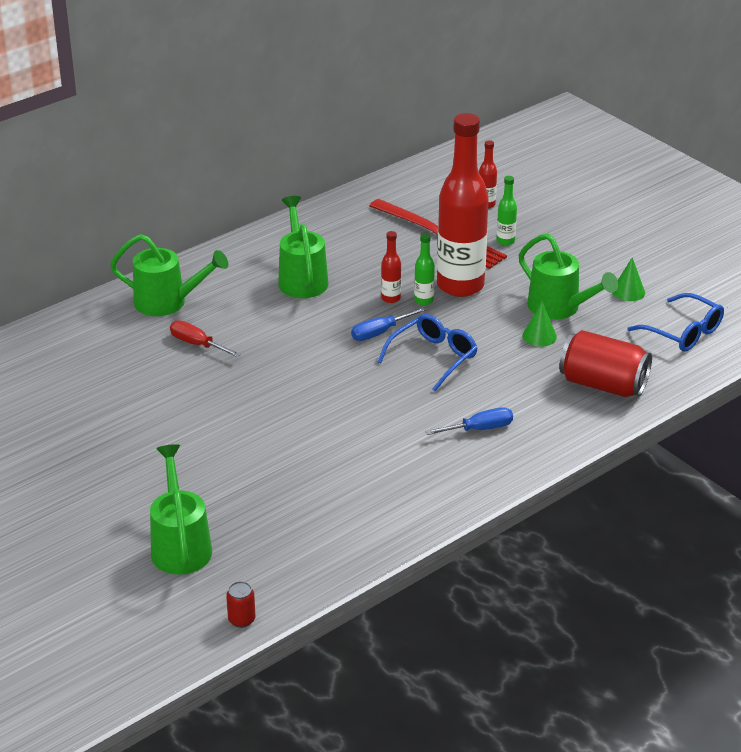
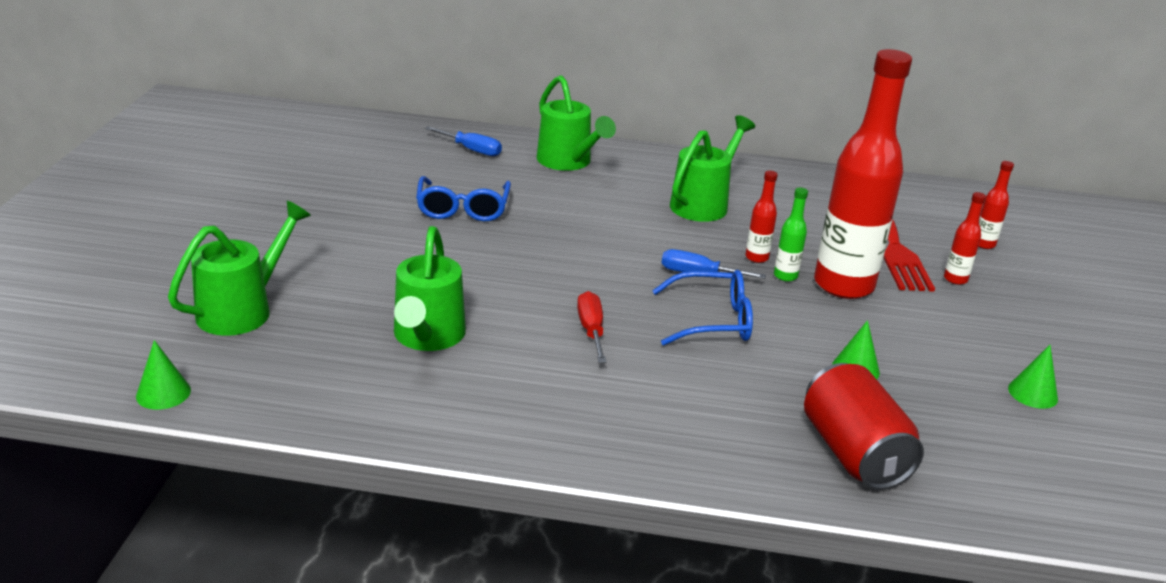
camera: 45 degrees right, 5 degrees down
red screwdriver [170,321,241,357] -> red screwdriver moved to [577,291,606,363]
red can [226,581,255,628] -> green cone [136,340,191,410]
blue screwdriver [425,407,513,435] -> blue screwdriver moved to [425,126,502,156]
green bottle [497,176,517,246] -> red bottle [944,192,986,285]
green watering can [519,234,618,320] -> green watering can moved to [394,226,466,351]
blue glasses [627,293,724,352] -> blue glasses moved to [416,176,511,221]

